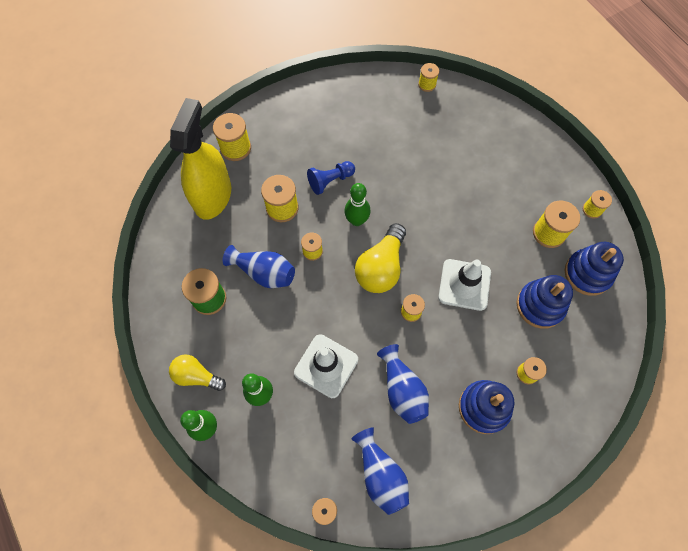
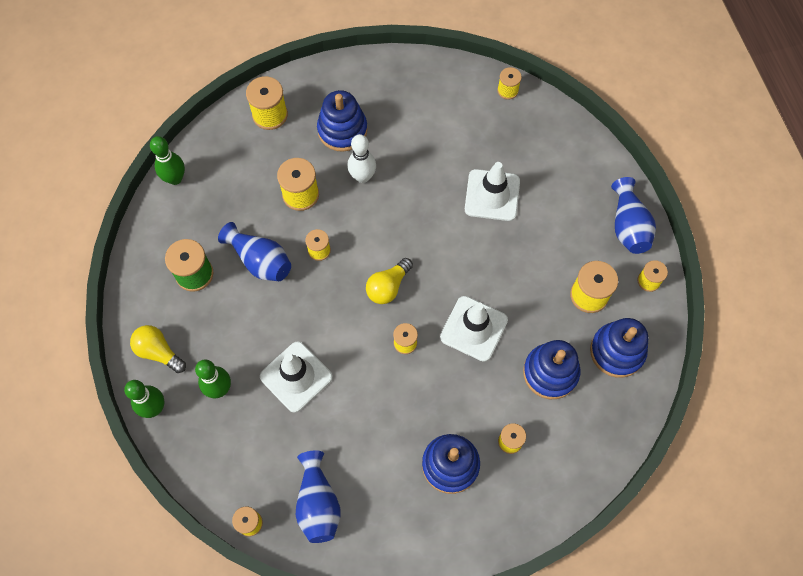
camera: 15 degrees right, 0 degrees up
yellow spray bottle [170,98,231,220] -> none
blue pawn [307,161,355,195] -> white bowling pin [347,134,376,183]
green bowling pin [344,183,371,226] -> green bowling pin moved to [150,136,185,185]
yellow light bulb [355,223,406,293] -> yellow light bulb [366,258,413,304], size x0.65
blue vase [377,344,429,424] -> blue vase moved to [611,177,656,254]
none -> blue stacking toy [317,90,368,152]
none -> white traffic cone [465,162,520,221]

